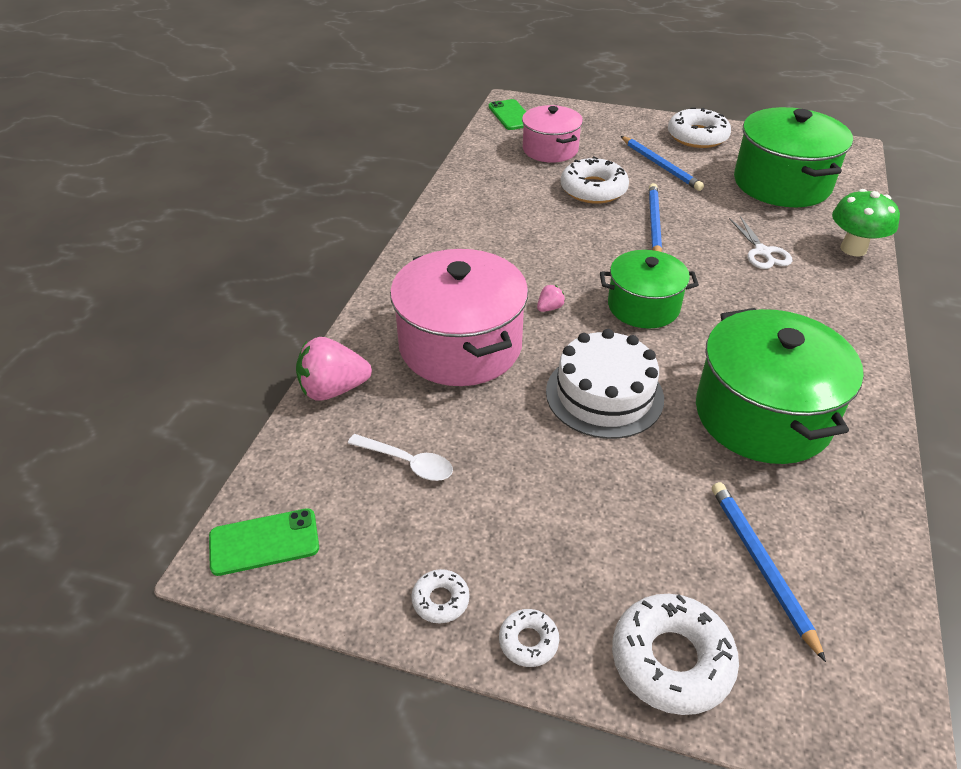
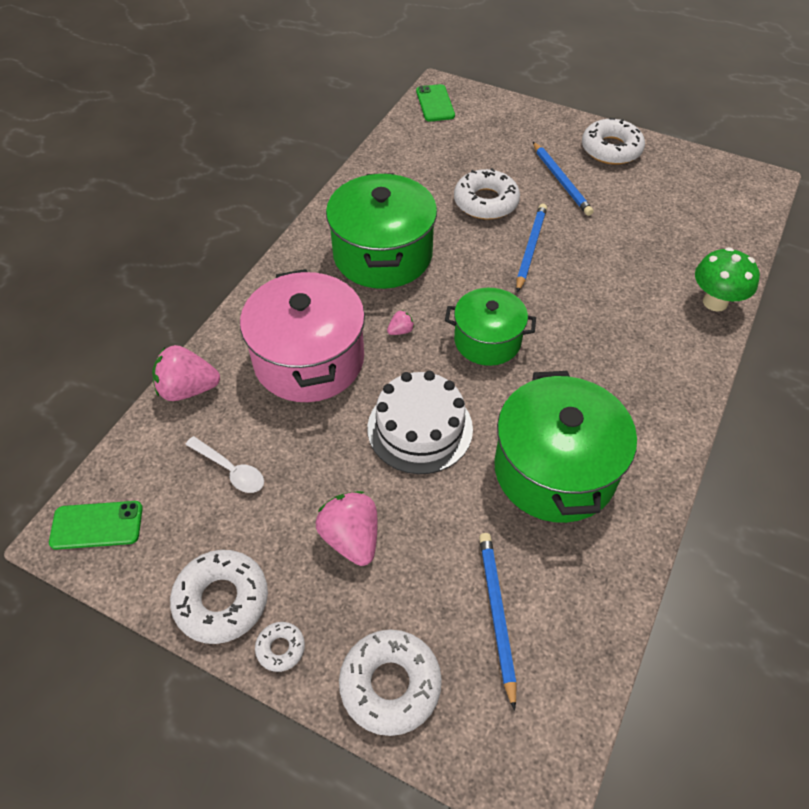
camera: 10 degrees right, 10 degrees up
white donut [411,569,469,623] -> white donut [170,550,268,644], size x2.00
pink pot [522,105,583,163] -> none
white scissors [729,216,792,269] -> none
green pot [734,107,853,207] -> green pot moved to [326,173,437,289]
none -> pink strawberry [316,491,378,566]

